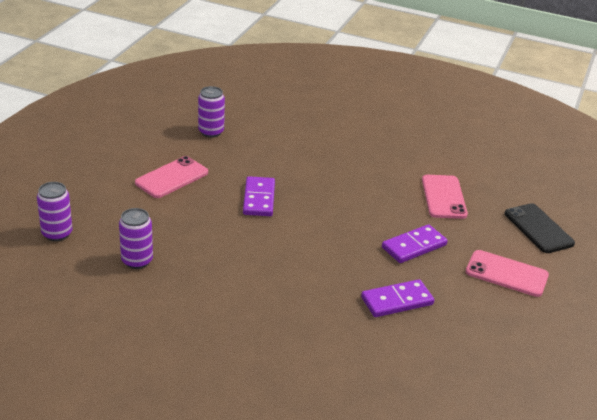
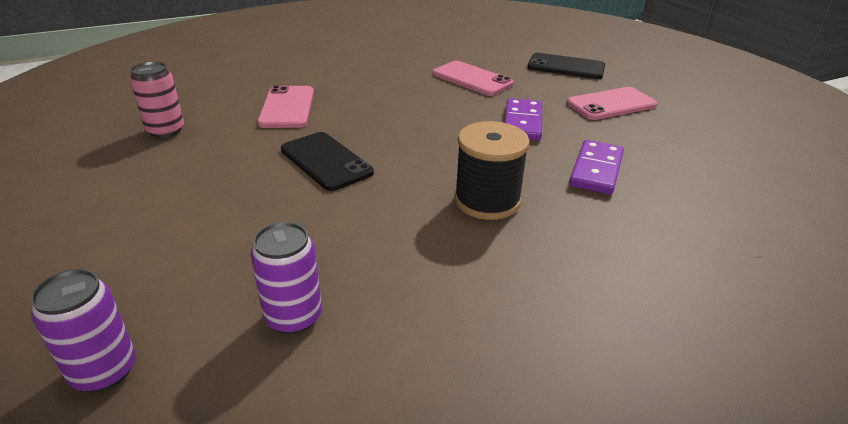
camera: 45 degrees left, 0 degrees up
pink phone [135,156,208,198] -> pink phone moved to [257,85,314,128]
purple can [198,86,225,137] -> pink can [130,61,184,138]
purple domino [243,176,275,216] -> black phone [281,132,374,191]
none -> black spool [454,121,530,220]

